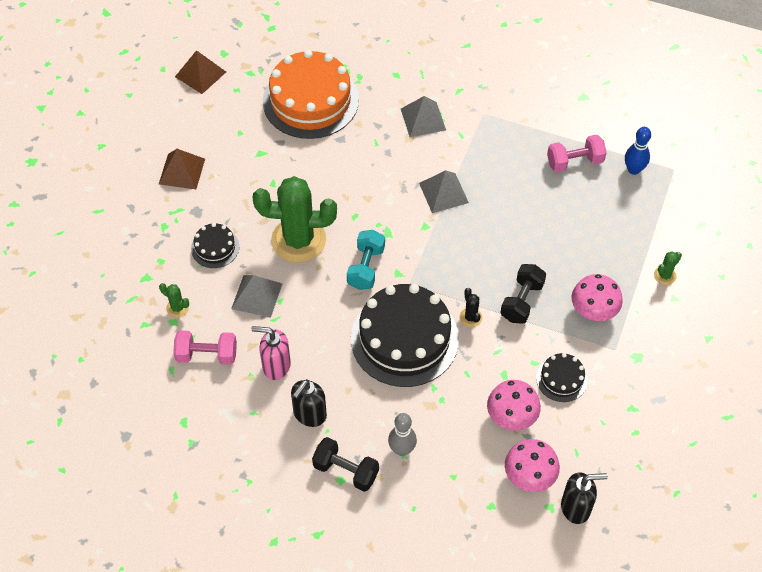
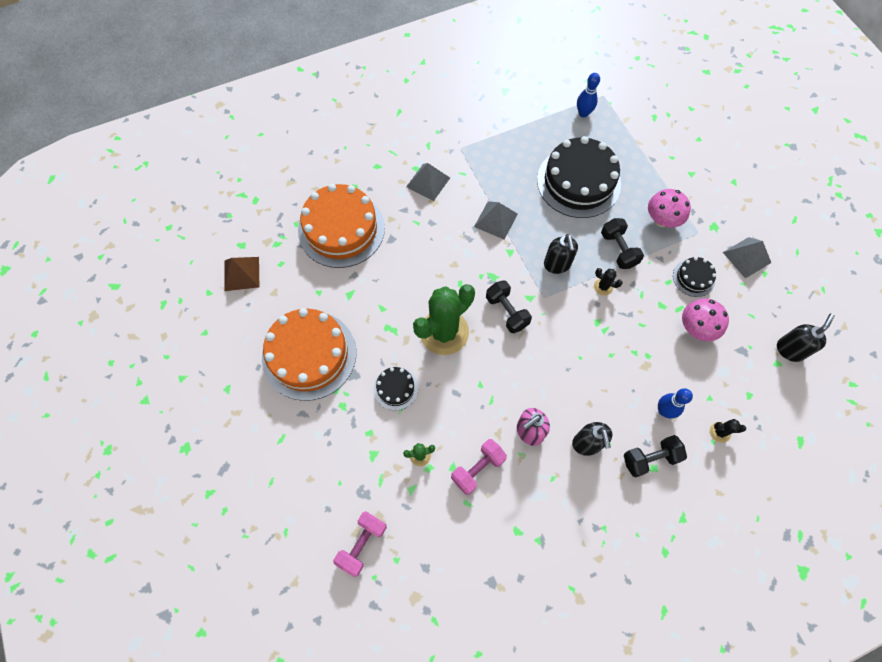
camera: 45 degrees left, 10 degrees up
brown pyramid [159,149,205,189] -> orange cake [262,308,356,401]
grey pyramid [231,275,282,318] -> grey pyramid moved to [723,237,771,278]
turquoise dumbbell [347,230,385,290] -> black dumbbell [486,280,532,333]
black cake [351,284,459,387] -> black cake moved to [537,136,621,218]
grey bowling pin [388,413,417,456] -> blue bowling pin [658,388,693,419]
pink mushroom [505,439,560,492] -> none
pink dumbbell [547,134,607,172] -> pink dumbbell moved to [333,511,387,577]
green cactus [654,251,682,285] -> none
none -> black soap dispenser [544,234,578,274]
none -> black cactus [710,419,746,443]

